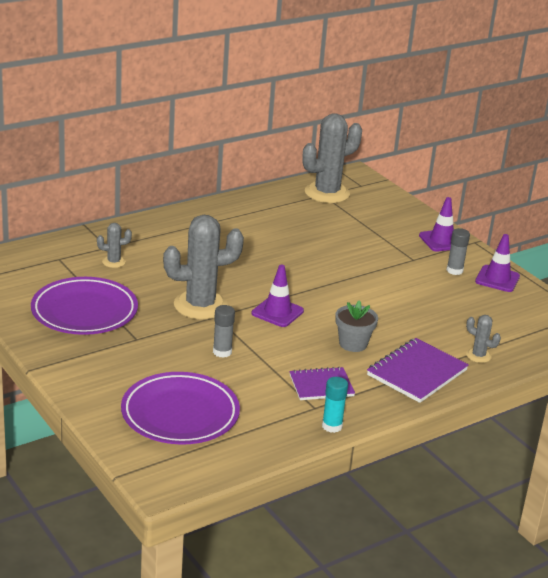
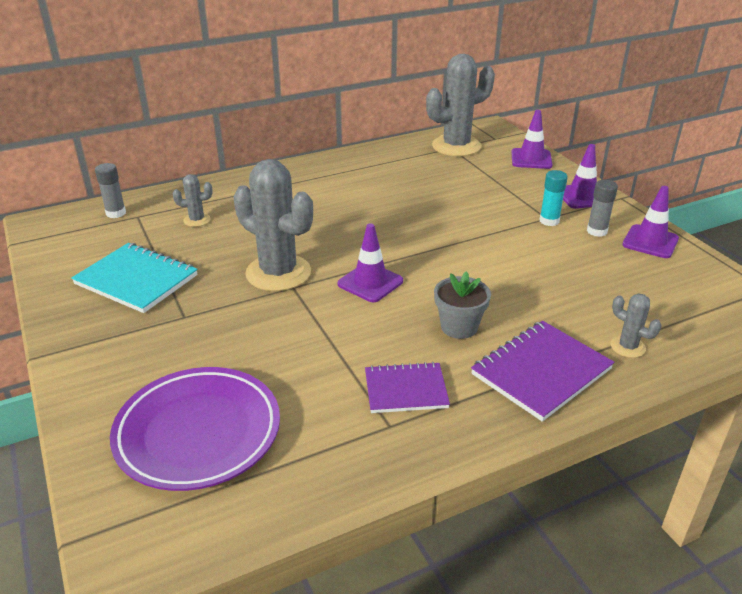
camera: 10 degrees right, 5 degrees up
purple plate [31,277,138,335] -> turquoise notebook [71,243,198,313]
grey cactus [163,215,244,319] -> grey cactus turned 45 degrees clockwise [233,159,313,291]
grey glue stick [213,305,235,358] -> grey glue stick moved to [95,163,126,218]
turquoise glue stick [322,377,348,433] -> turquoise glue stick moved to [539,170,568,226]
none -> purple traffic cone [511,110,553,169]

